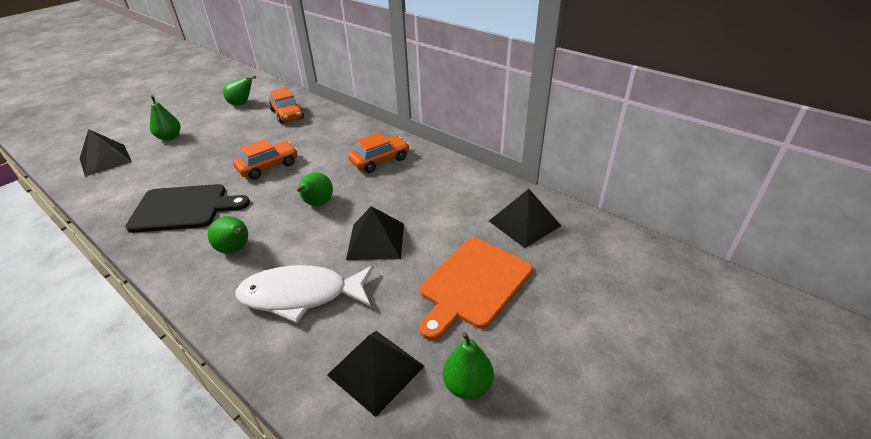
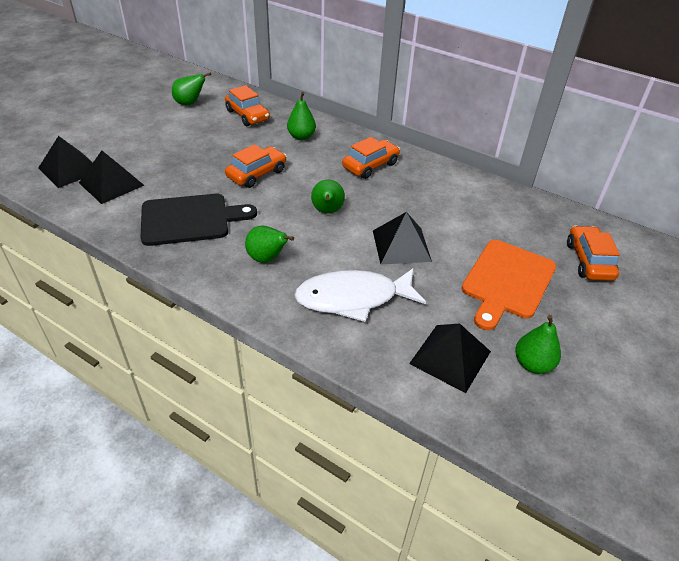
camera: 10 degrees left, 5 degrees up
green pear [150,95,180,141] -> green pear moved to [287,92,316,140]
black pyramid [489,189,561,248] -> black pyramid moved to [79,150,145,204]
none -> orange car [567,225,620,281]

